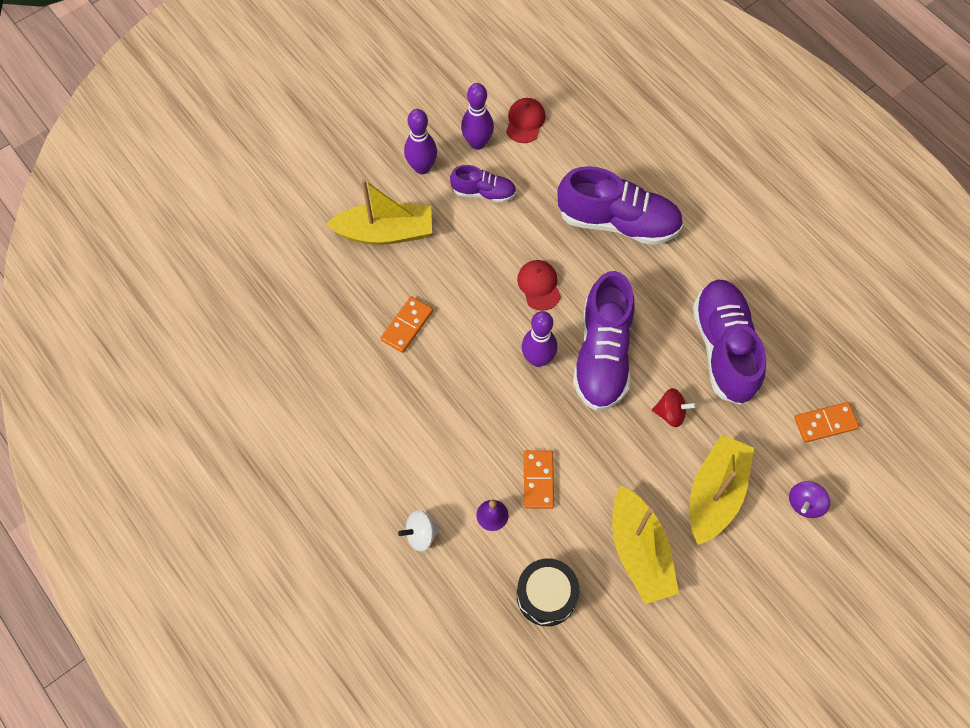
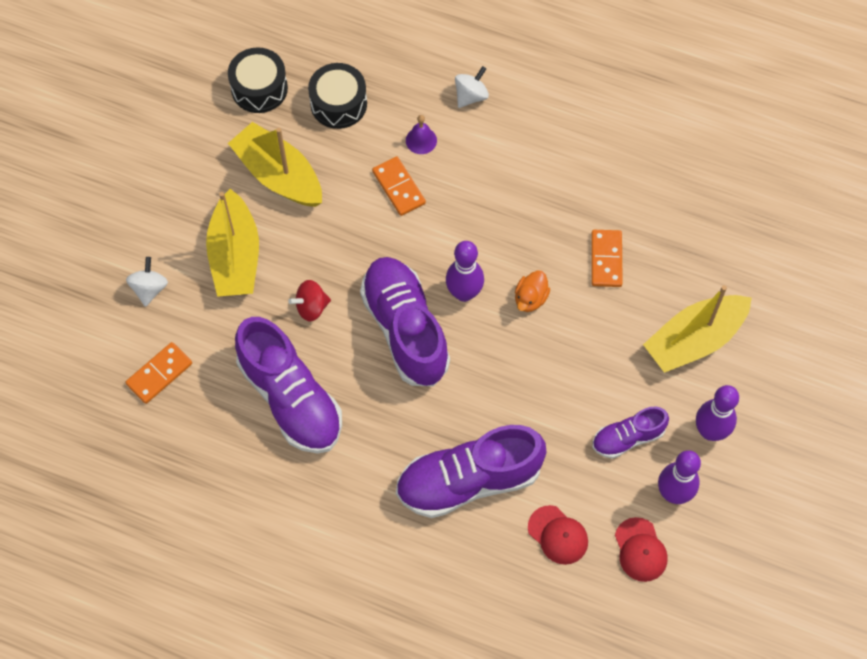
camera: 150 degrees right, 0 degrees up
red cap [517,260,561,311] -> red cap moved to [528,505,588,565]
purple spinning top [789,481,830,518] -> white spinning top [126,257,168,307]
none -> black drum [228,47,288,113]
none -> orange duck [515,270,550,312]

